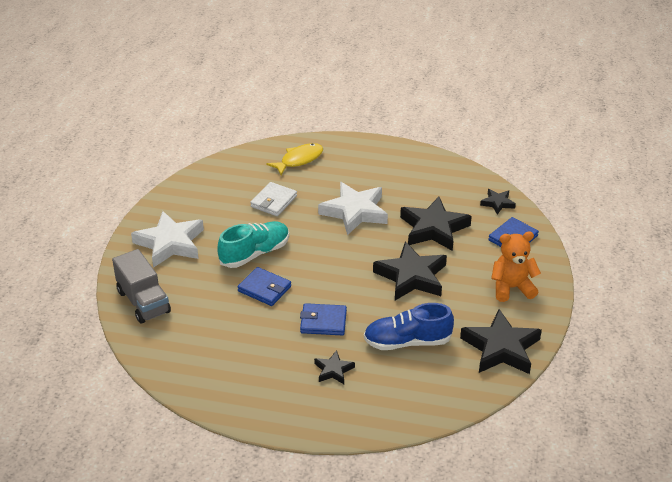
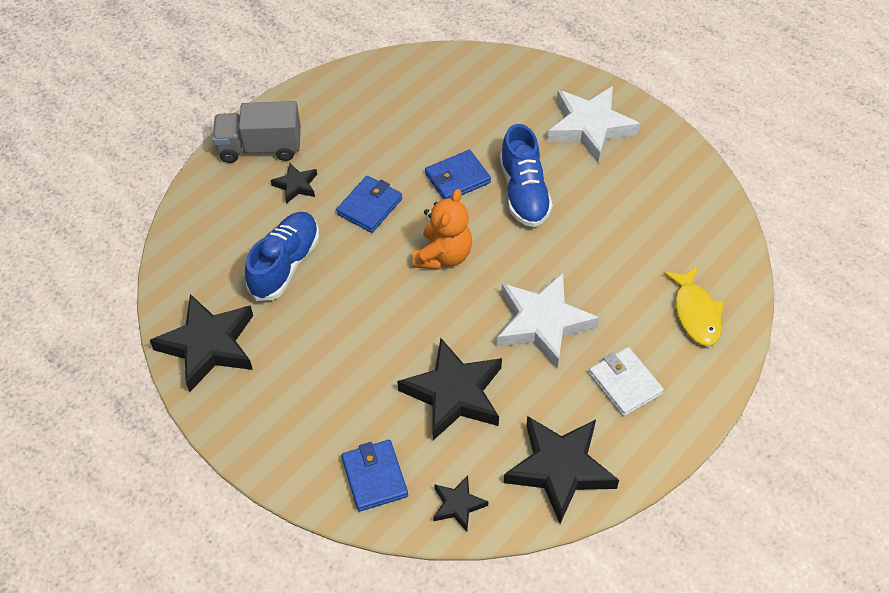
camera: 120 degrees right, 15 degrees up
grey truck [112,249,171,324] -> grey truck moved to [212,101,301,163]
turquoise shoe [217,221,289,268] -> blue shoe [500,124,553,227]
white wallet [250,182,297,216] -> white wallet moved to [589,347,664,416]
black star [373,242,447,300] -> black star moved to [504,416,619,523]
orange teddy bear [491,232,541,302] -> orange teddy bear moved to [413,189,472,270]

